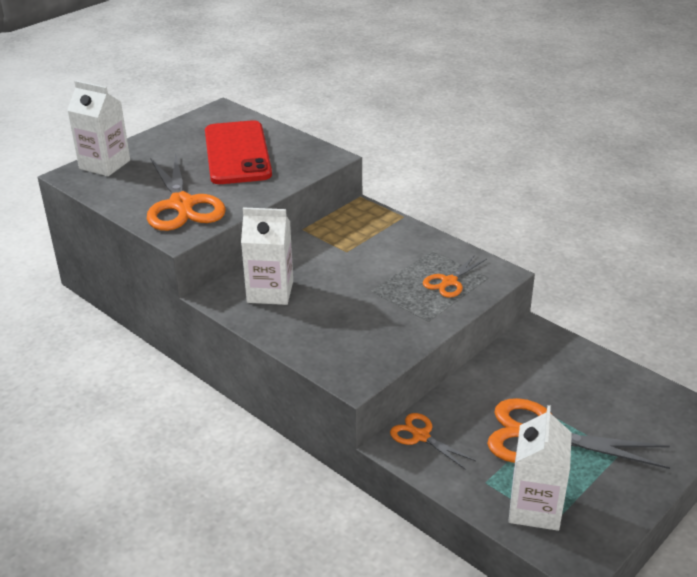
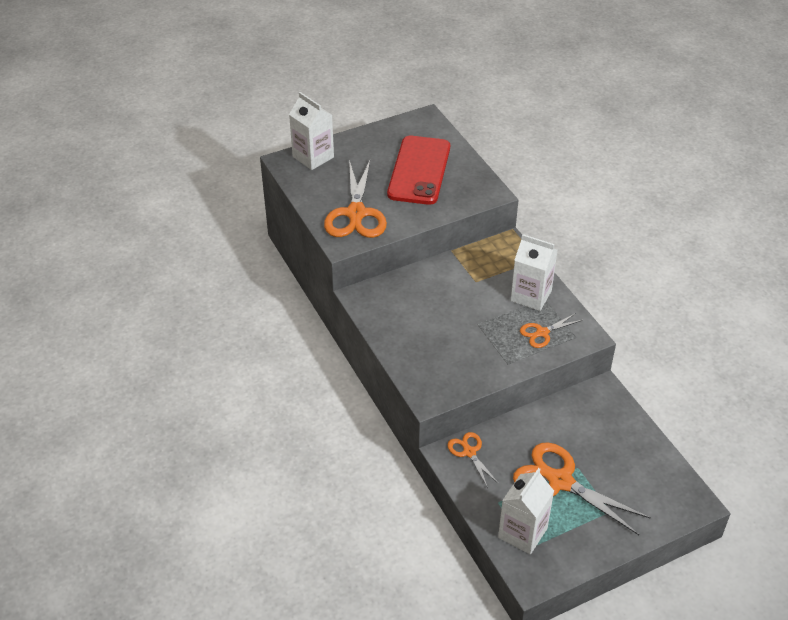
camera: 20 degrees right, 10 degrees up
white carton [241,207,293,305] -> white carton moved to [510,234,557,311]

